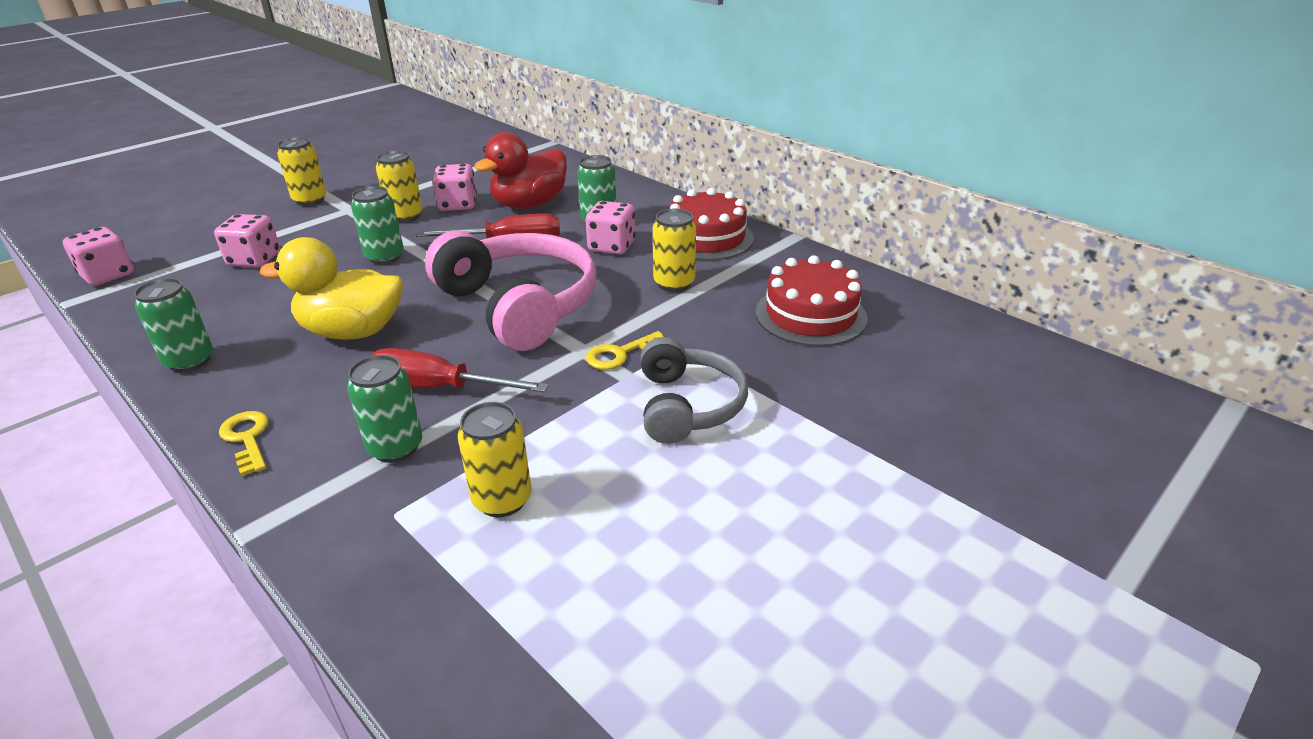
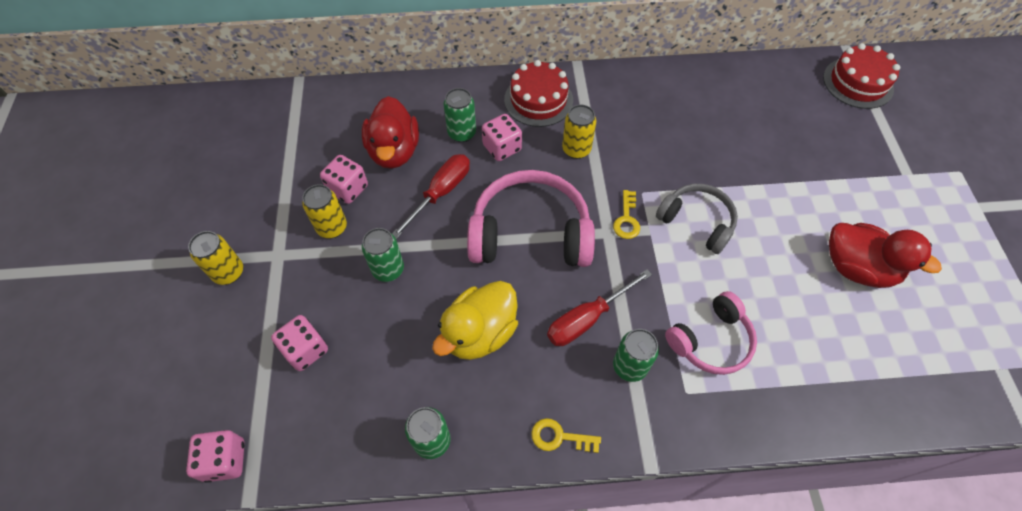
camera: 50 degrees left, 25 degrees up
yellow can [458,402,531,517] -> pink headphones [665,291,757,375]
red cake [756,255,868,346] -> red cake moved to [823,43,900,109]
none -> red duck [829,223,942,288]

